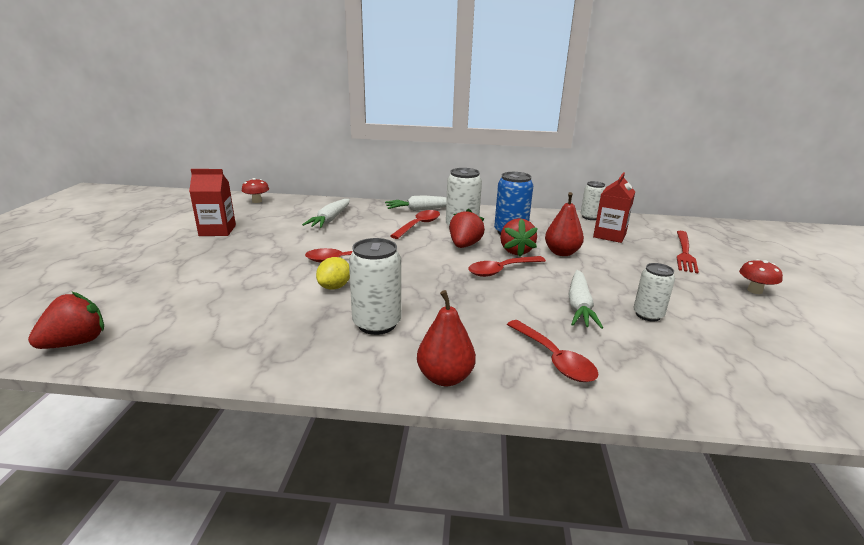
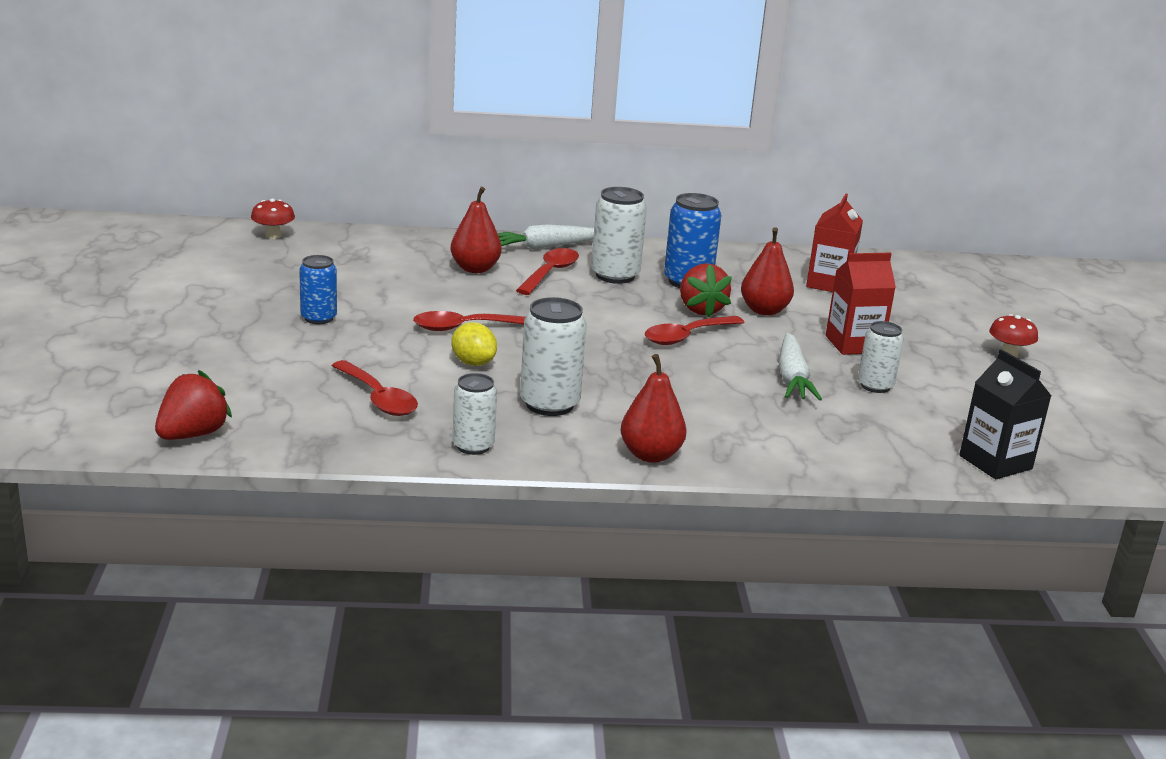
camera: 10 degrees left, 0 degrees up
red carton [189,169,236,236] -> red carton moved to [826,253,896,355]
white carrot [302,199,350,228] -> none
yellow lemon [316,257,350,290] -> yellow lemon turned 60 degrees counterclockwise [451,322,497,366]
red strawberry [449,208,485,248] -> none
red spoon [507,320,599,382] -> red spoon moved to [332,360,418,416]
white can [581,181,605,220] -> white can moved to [452,373,497,455]
red fork [677,231,699,273] -> none
none -> blue can [299,255,337,324]
none -> red pear [451,187,502,273]
none -> black carton [959,349,1051,479]

